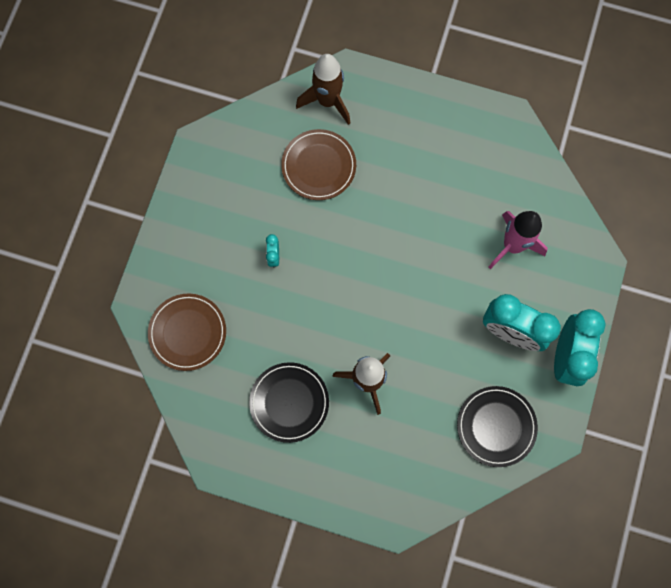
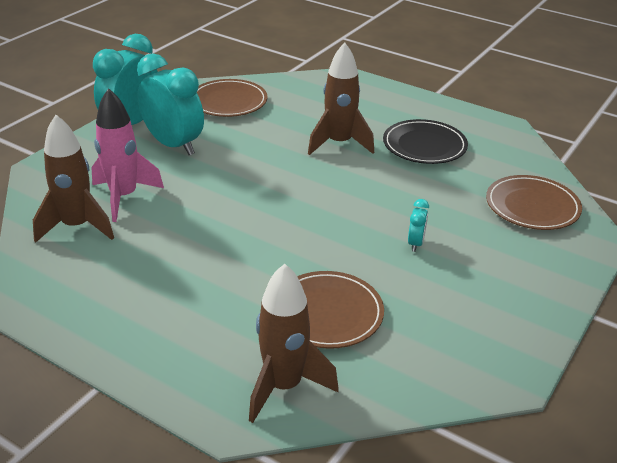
camera: 165 degrees left, 40 degrees down
black plate [457,386,538,467] -> brown plate [197,79,268,117]
none -> brown rocket [33,115,114,243]

